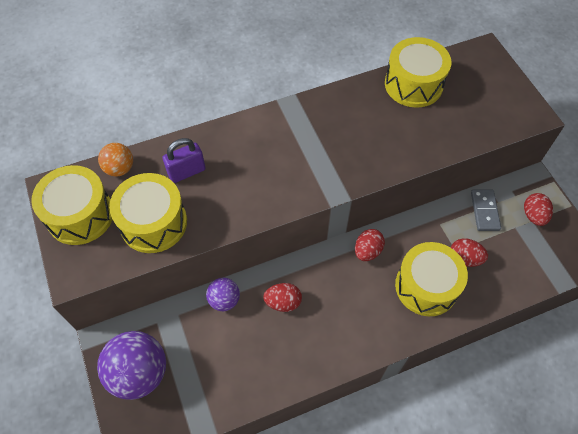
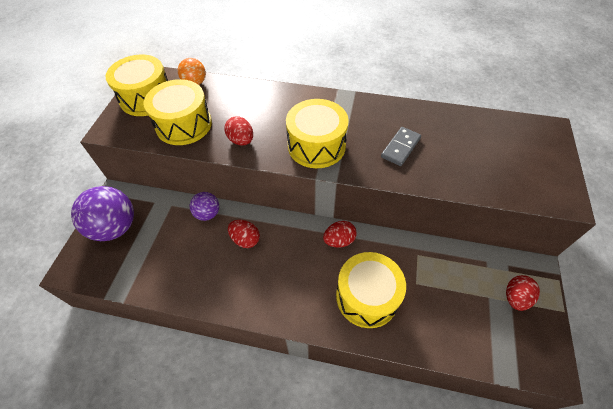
camera: 35 degrees right, 5 degrees down
purple padlock [163,138,206,183] -> none
yellow drum [385,37,451,108] -> yellow drum moved to [286,99,349,168]
red egg [451,238,488,267] -> red egg moved to [225,116,253,145]
grey domino [471,190,501,231] -> grey domino moved to [381,127,421,166]

